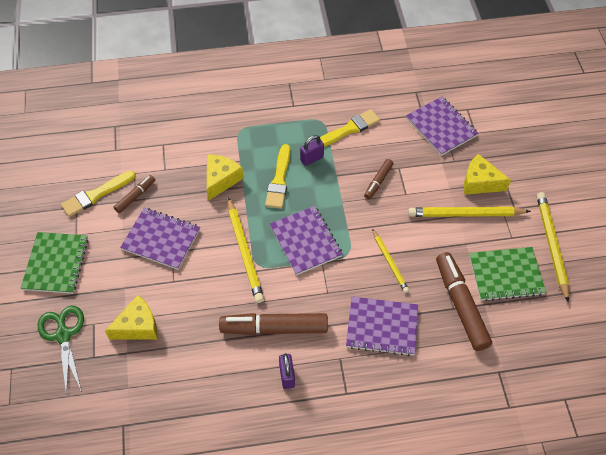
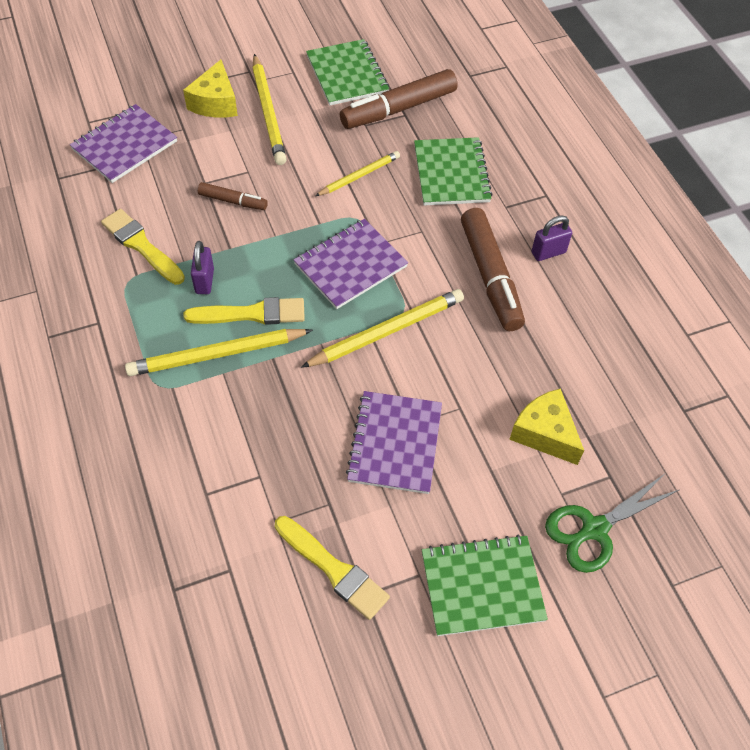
camera: 105 degrees left, 0 degrees up
brown marker [114,175,155,213] -> none
yellow cheese [207,155,244,200] -> none
purple padlock [300,135,324,166] -> purple padlock turned 45 degrees clockwise [191,241,214,294]
purple notebook [346,297,418,356] -> green notebook [414,137,493,206]
yellow pencil [537,192,569,303] -> yellow pencil moved to [125,329,313,376]

